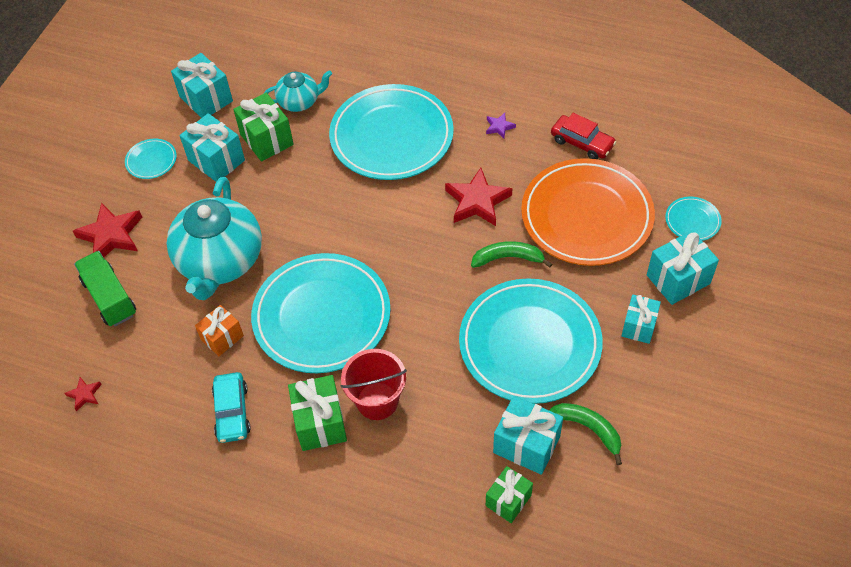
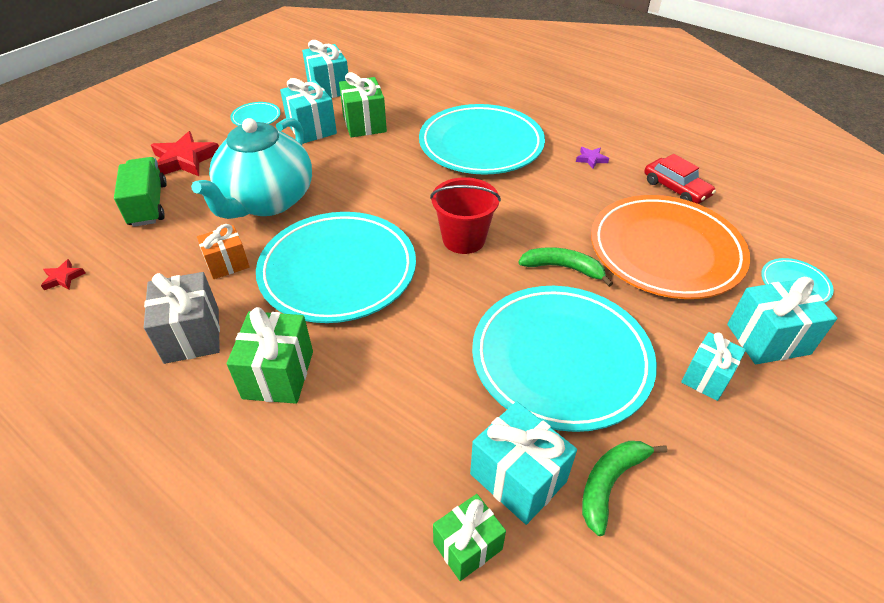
camera: 15 degrees right, 10 degrees down
turquoise car [212,372,251,443] -> grey gift [144,272,220,364]
turquoise teapot [263,70,332,112] -> none
red bucket [341,349,407,420] -> red bucket moved to [430,177,501,254]
red star [445,168,512,226] -> none
green banana [549,403,622,465] -> green banana turned 105 degrees counterclockwise [582,441,667,536]

